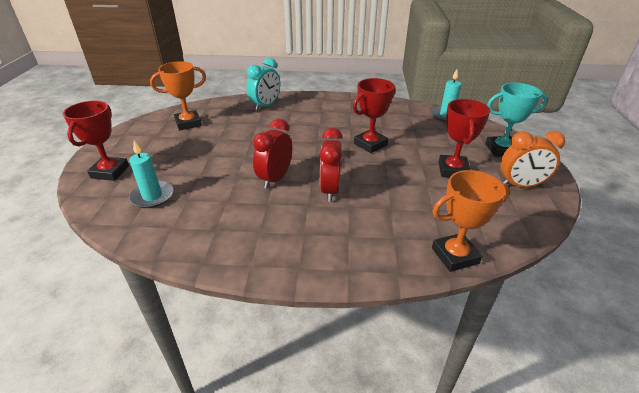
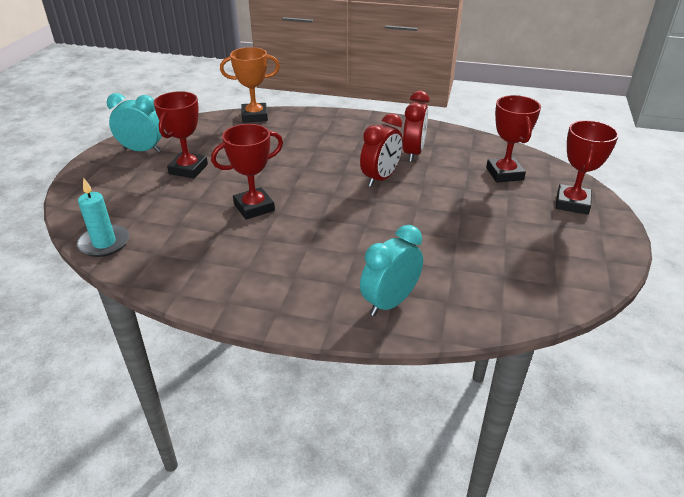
camera: 170 degrees left, 0 degrees up
turquoise candle [129,141,174,208] -> red trophy [486,95,541,183]
orange trophy [150,61,206,130] -> none
red clock [320,128,343,202] -> red clock moved to [403,91,429,162]
turquoise trophy [485,83,547,157] -> none
orange clock [500,131,565,188] -> turquoise clock [107,93,162,152]

